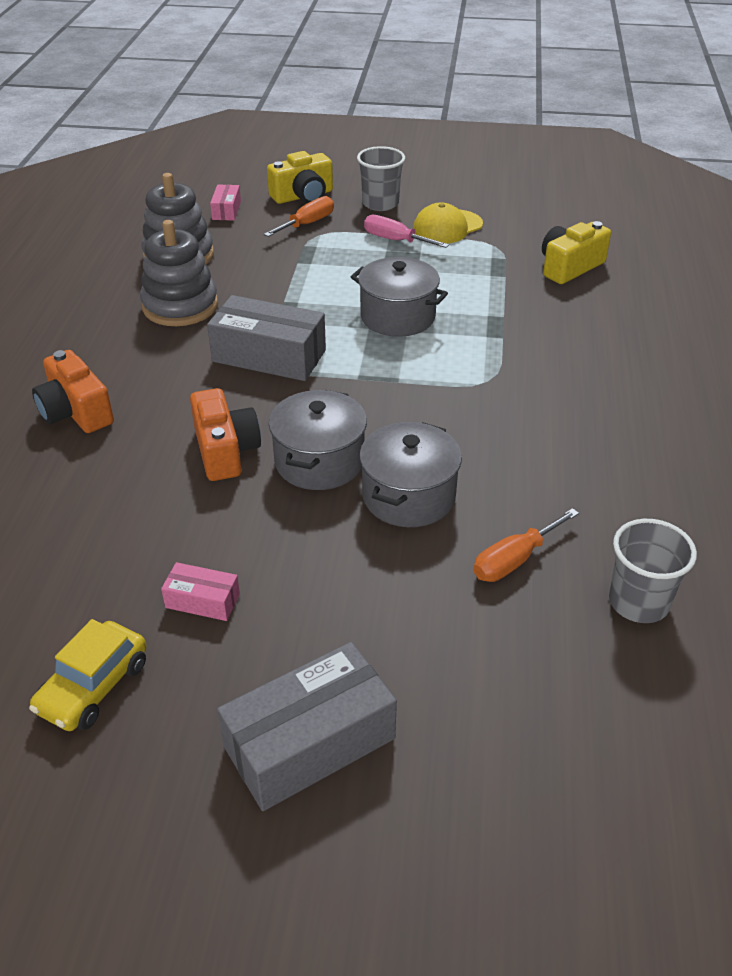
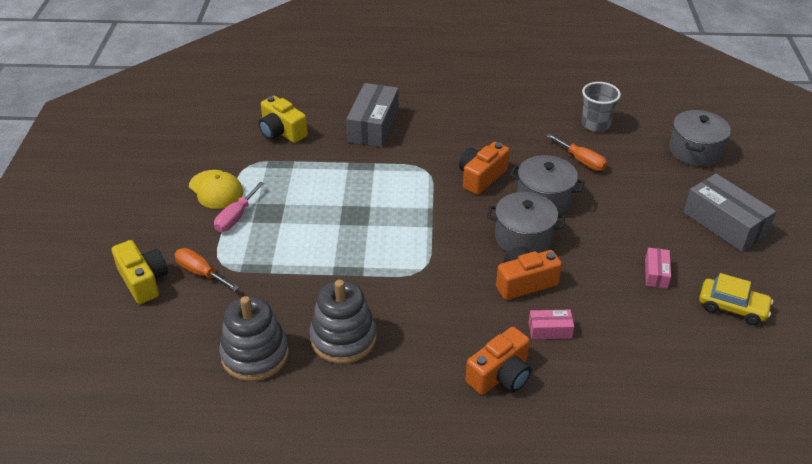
camera: 95 degrees left, 0 degrees up
grey box [207,295,326,381] -> grey box moved to [346,83,399,147]
pink box [210,185,241,221] -> pink box moved to [529,310,574,339]
grey pot [351,257,448,337] -> grey pot moved to [669,110,731,166]
grey cup [357,146,405,211] -> none
none -> orange camera [459,142,510,195]

